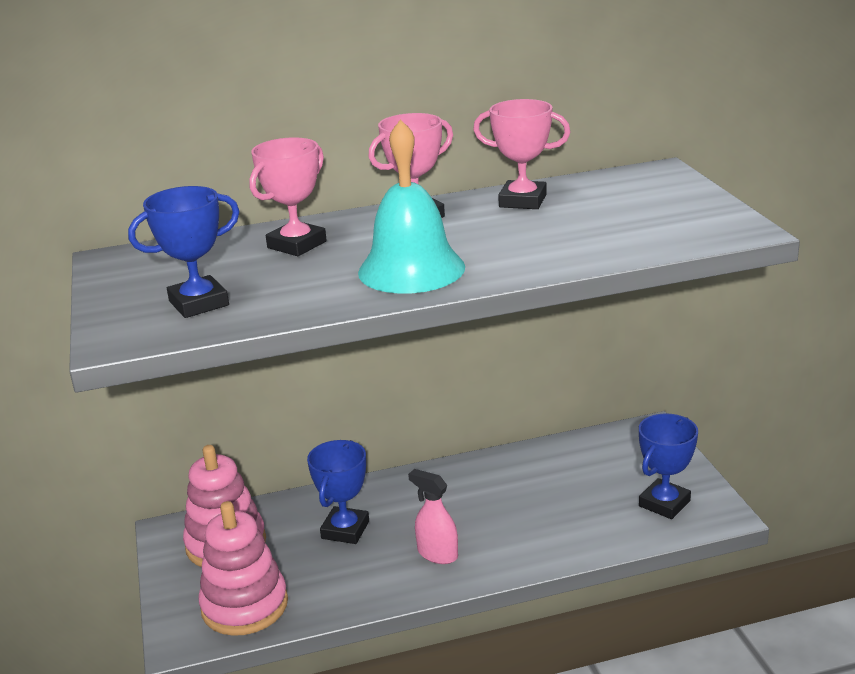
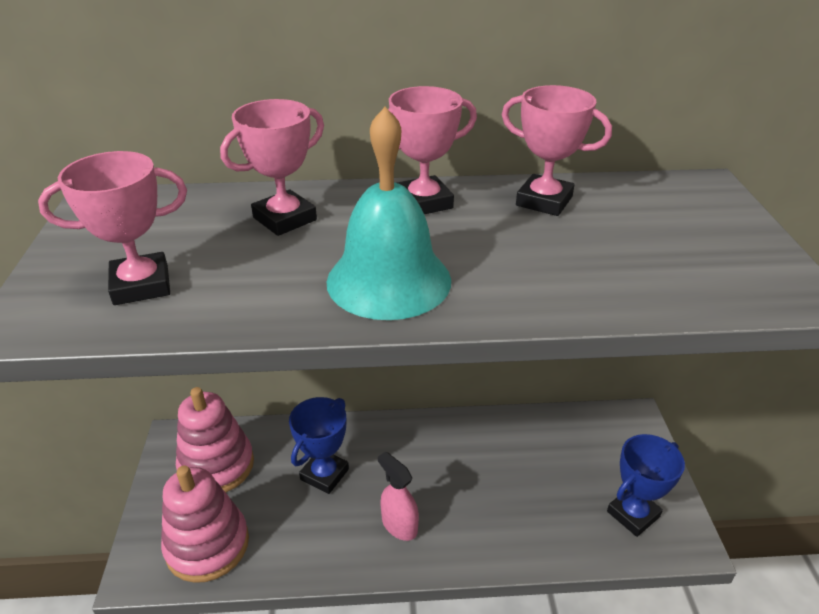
camera: 10 degrees right, 10 degrees up
blue trophy [128,186,240,318] -> pink trophy [38,151,187,305]

